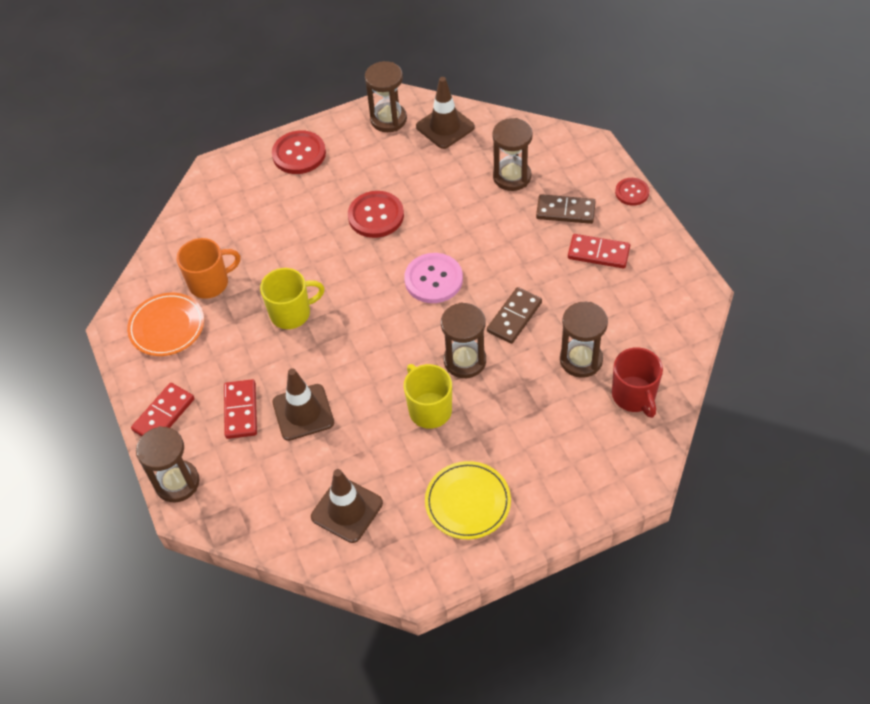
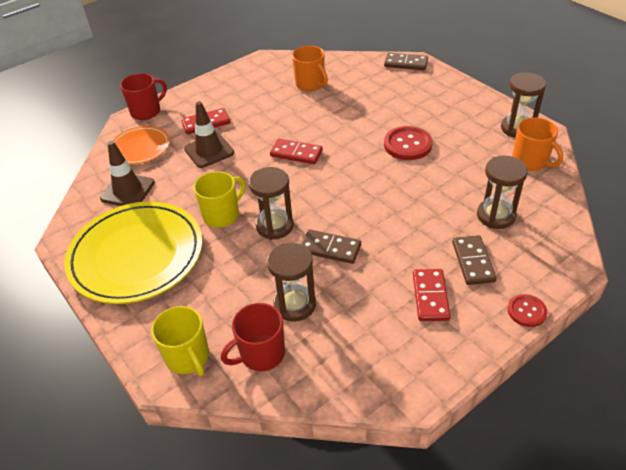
camera: 75 degrees right, 10 degrees down
orange plate [127,293,204,356] -> orange plate moved to [112,126,170,165]
red domino [131,383,195,436] -> red domino moved to [270,139,323,164]
brown hourglass [136,426,199,502] -> red mug [120,73,167,120]
yellow mug [260,268,325,329] -> yellow mug moved to [151,306,209,376]
red button [272,130,326,174] -> none
pink button [404,253,463,303] -> none
brown traffic cone [416,77,475,149] -> orange mug [512,117,563,171]
yellow plate [425,461,511,539] -> yellow plate [64,201,203,304], size x1.88
none -> brown domino [384,53,428,70]

